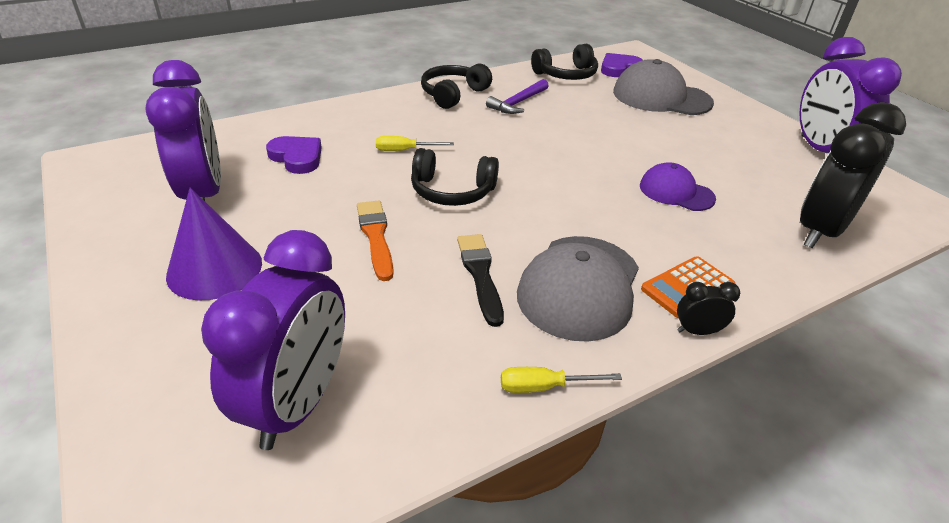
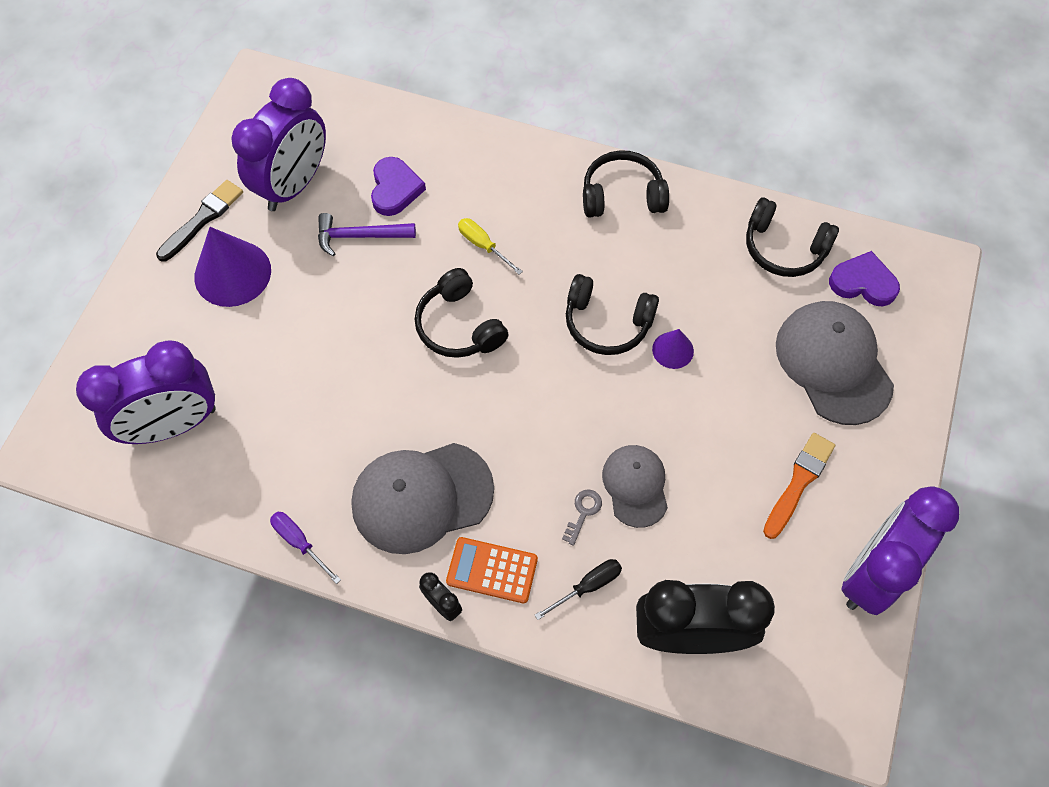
camera: 50 degrees right, 25 degrees up
orange brush [357,201,394,281] -> orange brush moved to [763,433,835,539]
black brush [457,234,504,327] -> black brush moved to [156,180,243,262]
purple hammer [486,79,549,114] -> purple hammer moved to [318,213,416,256]
yellow screwdriver [501,367,622,393] -> purple screwdriver [270,512,341,584]
purple cap [640,162,716,211] -> grey cap [602,445,668,528]
none -> black screwdriver [535,559,622,620]
none -> grey key [562,489,602,546]
none -> black headphones [566,274,659,355]
none -> purple cone [652,329,694,369]

